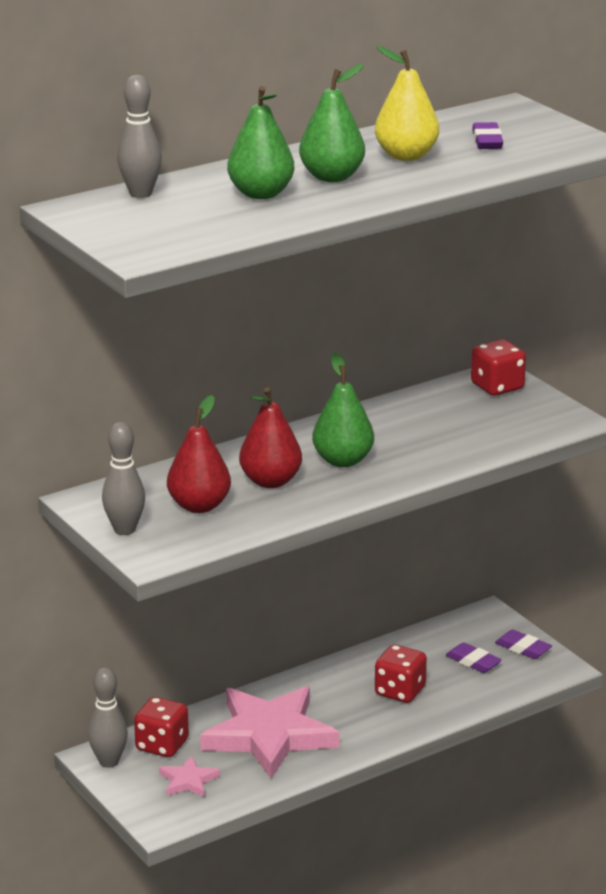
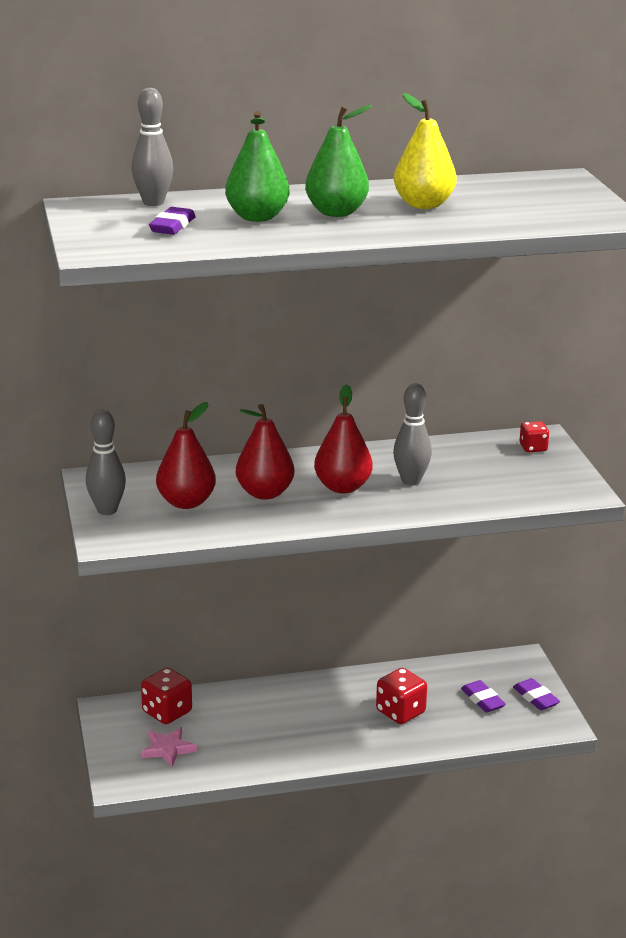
camera: 20 degrees right, 0 degrees up
grey bowling pin [88,667,128,768] -> grey bowling pin moved to [393,383,432,486]
pink star [200,686,339,779] -> none
green pear [312,352,374,467] -> red pear [314,384,373,493]
red dice [471,339,526,396] -> red dice [519,421,549,452], size x0.61
purple eraser [472,122,503,149] -> purple eraser moved to [149,207,196,235]

